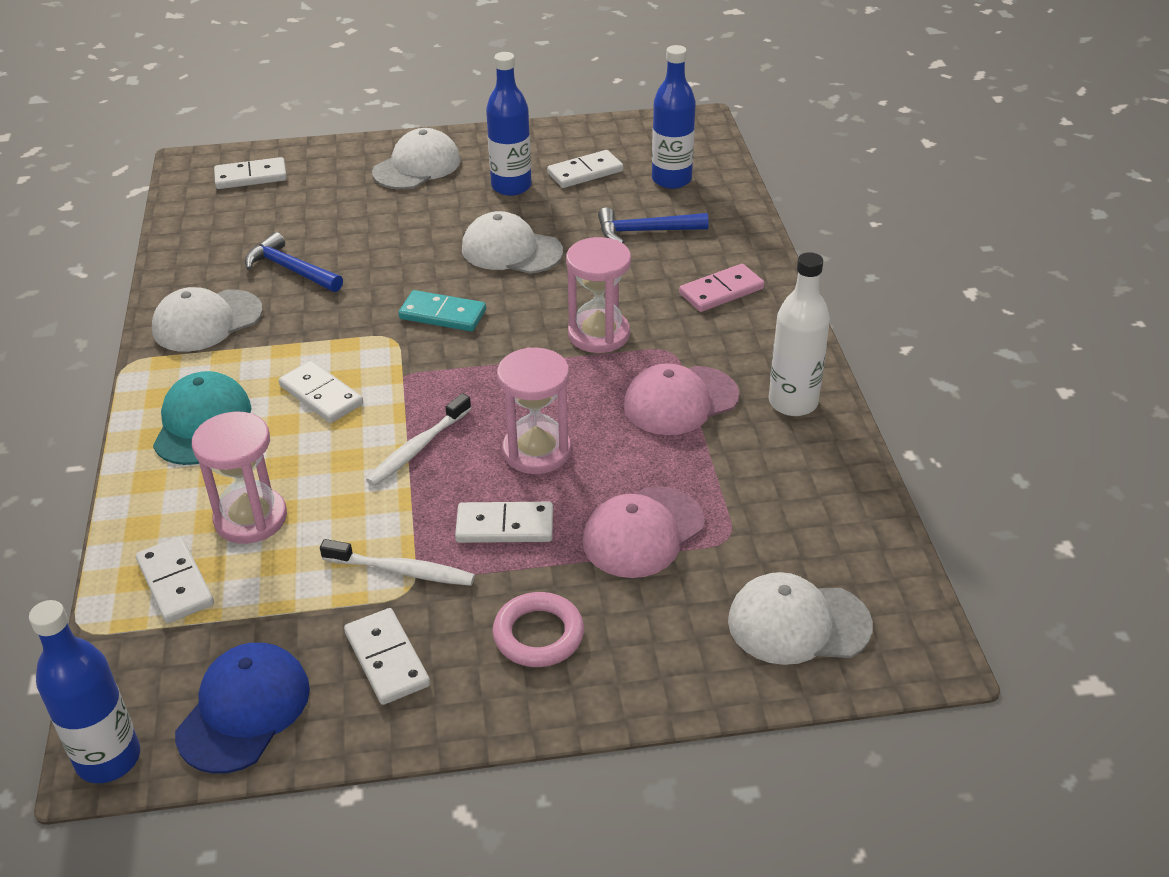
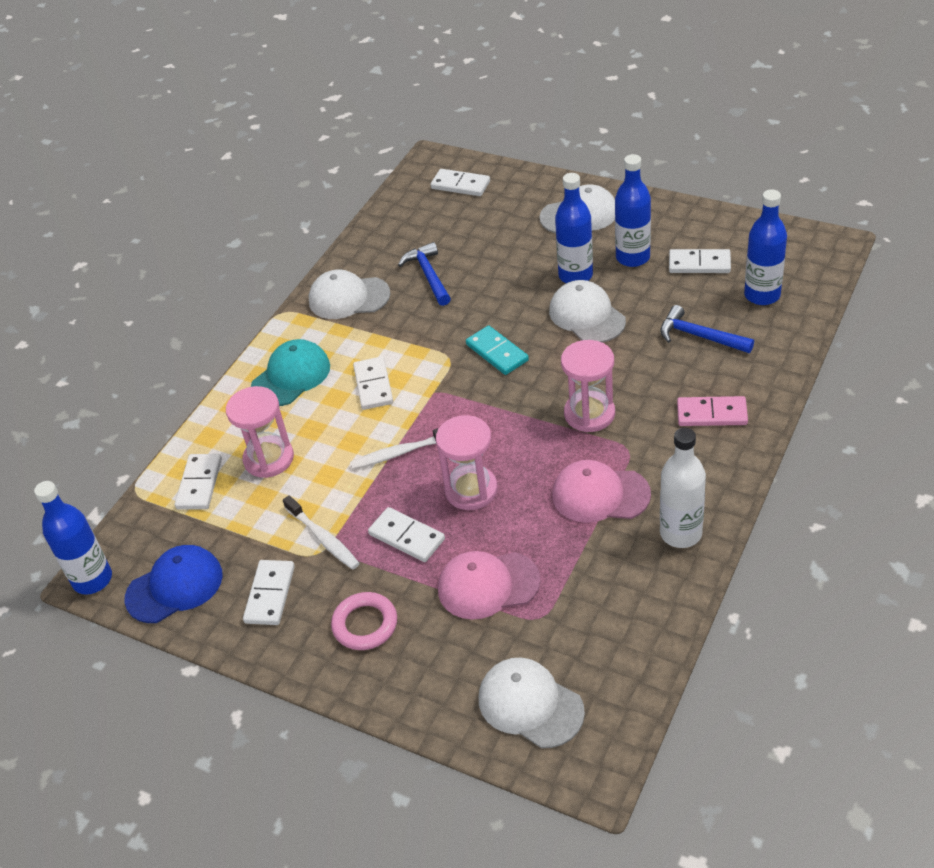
camera: 40 degrees right, 5 degrees up
none -> blue bottle [555,173,593,283]

